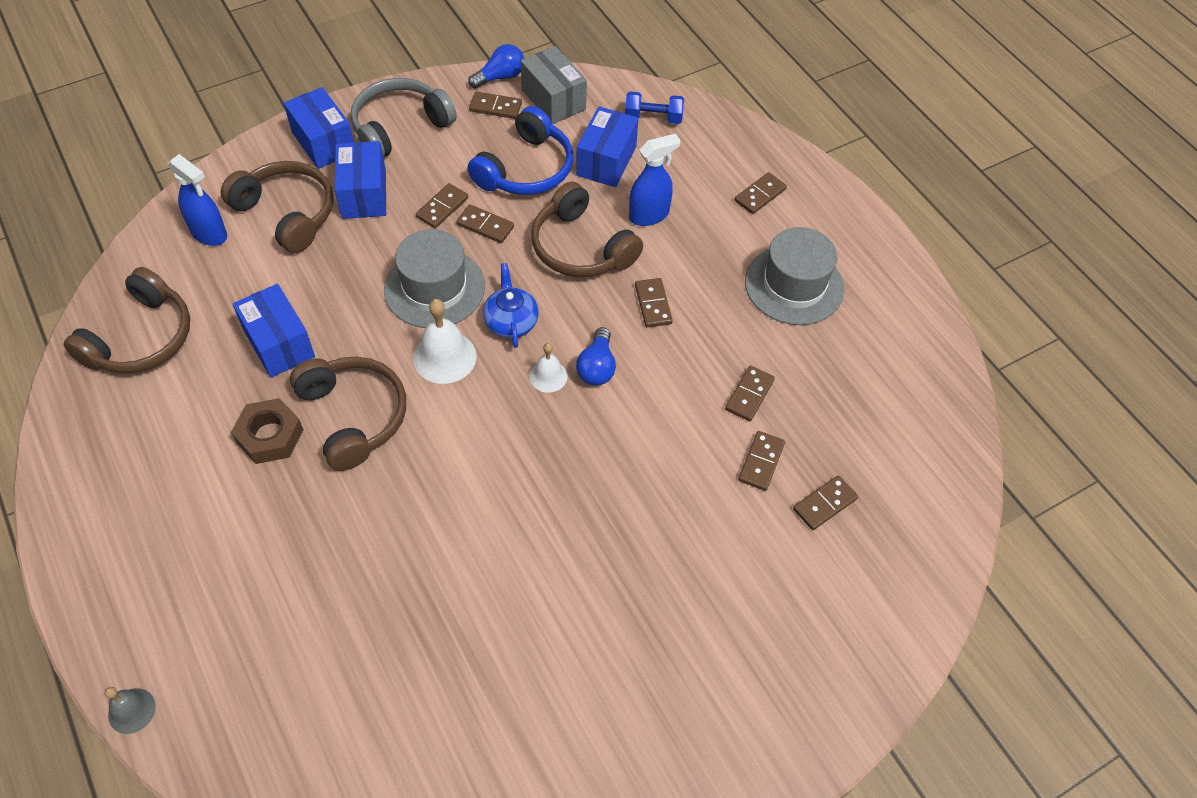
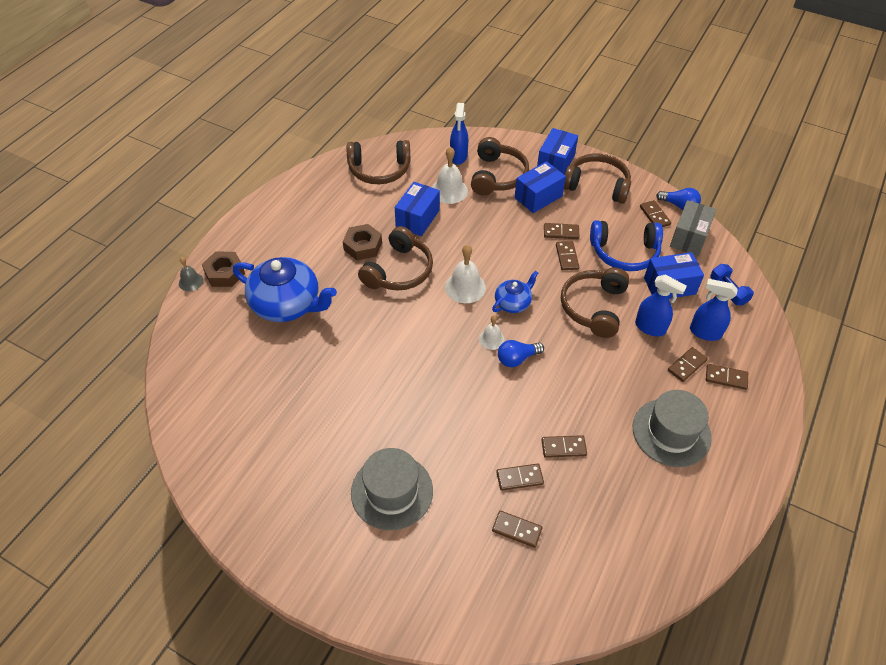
camera: 60 degrees right, 5 degrees down
grey headphones [350,78,457,157] -> brown headphones [564,153,631,204]
grey hat [384,229,485,328] -> grey hat moved to [351,448,433,530]
brown domino [635,278,673,327] -> brown domino moved to [668,347,708,382]
none -> brown nut [202,252,245,287]
none -> blue teapot [233,257,337,322]
none -> white bell [432,147,468,204]
none -> blue spray bottle [690,279,738,341]

